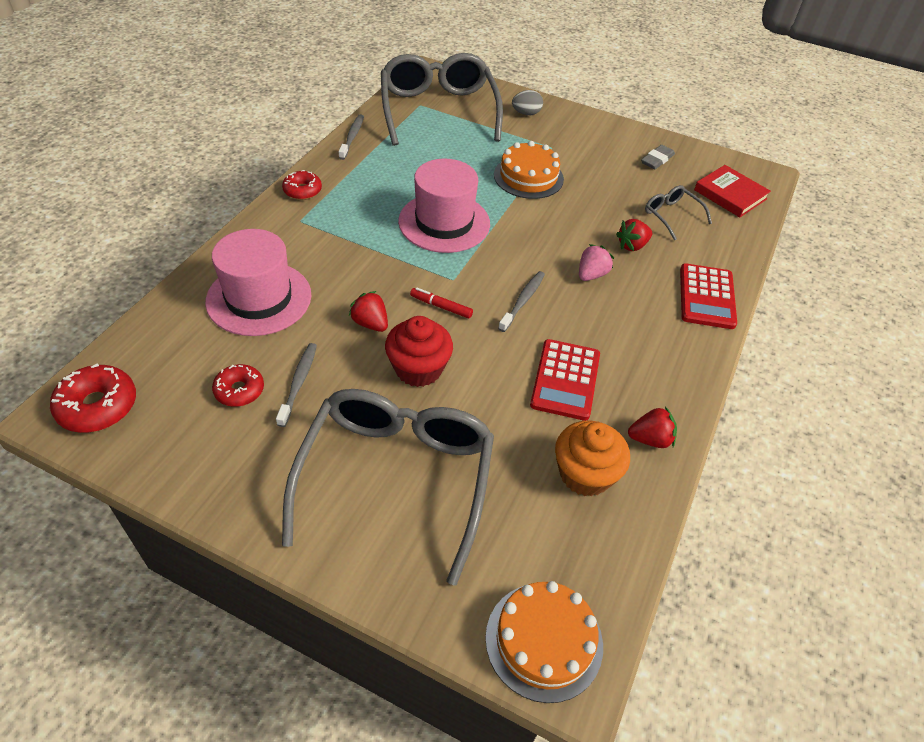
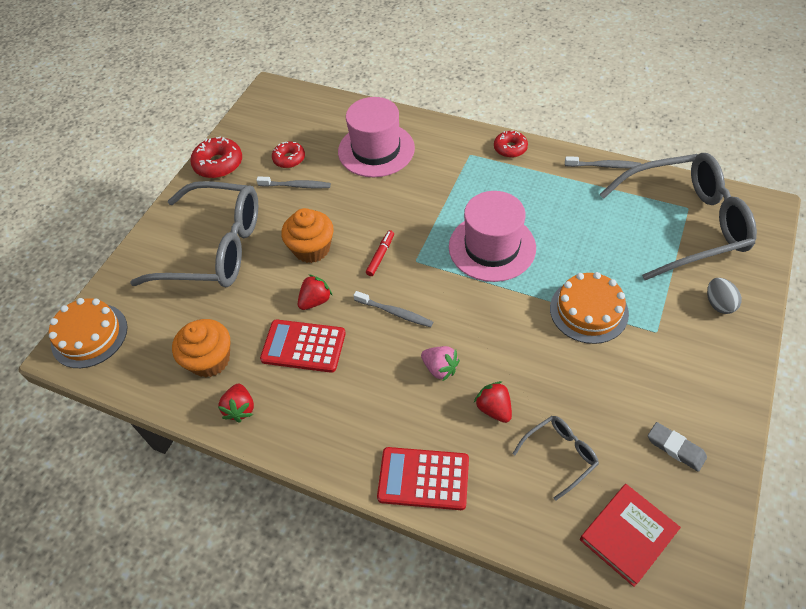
camera: 95 degrees right, 5 degrees up
red donut [50,363,136,433] -> red donut moved to [190,136,242,178]
red strawberry [349,291,388,332] -> red strawberry moved to [298,274,333,310]
red cupcake [385,316,453,387] -> orange cupcake [281,208,334,263]

